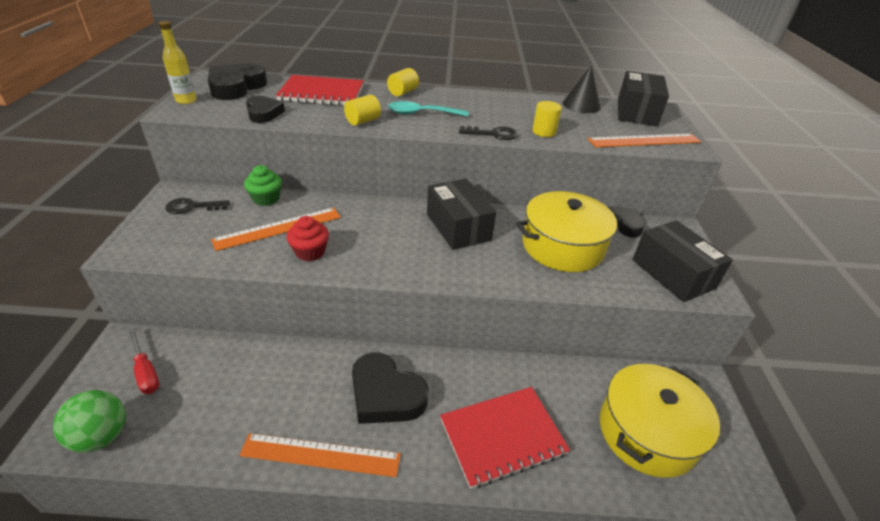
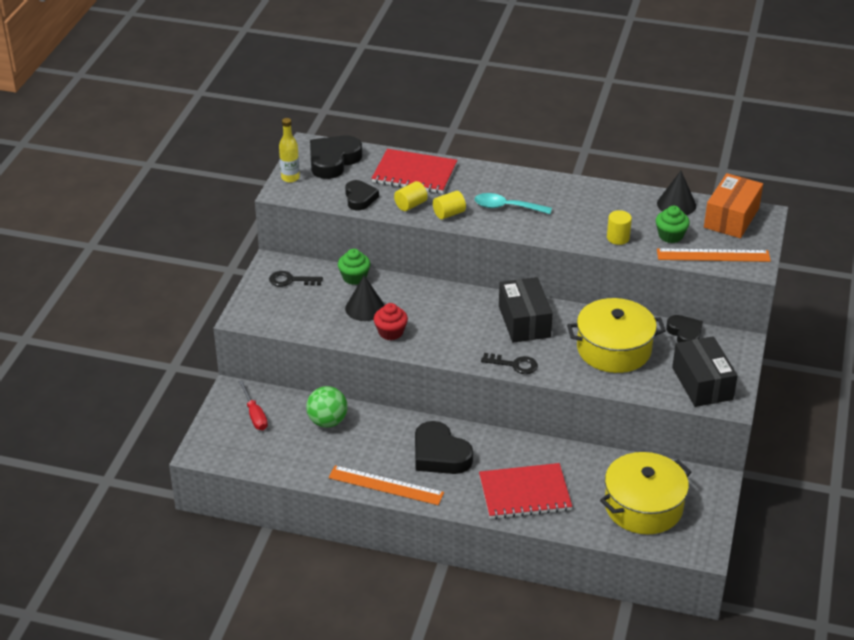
camera: 15 degrees right, 0 degrees up
green ball [53,390,126,453] -> green ball moved to [306,386,348,428]
orange ruler [211,208,341,251] -> black cone [345,275,385,321]
yellow cylinder [387,68,419,96] -> yellow cylinder moved to [394,181,428,211]
black key [459,126,518,140] -> black key moved to [481,353,538,374]
black box [618,71,669,126] -> orange box [704,173,763,238]
none -> green cupcake [656,206,690,243]

